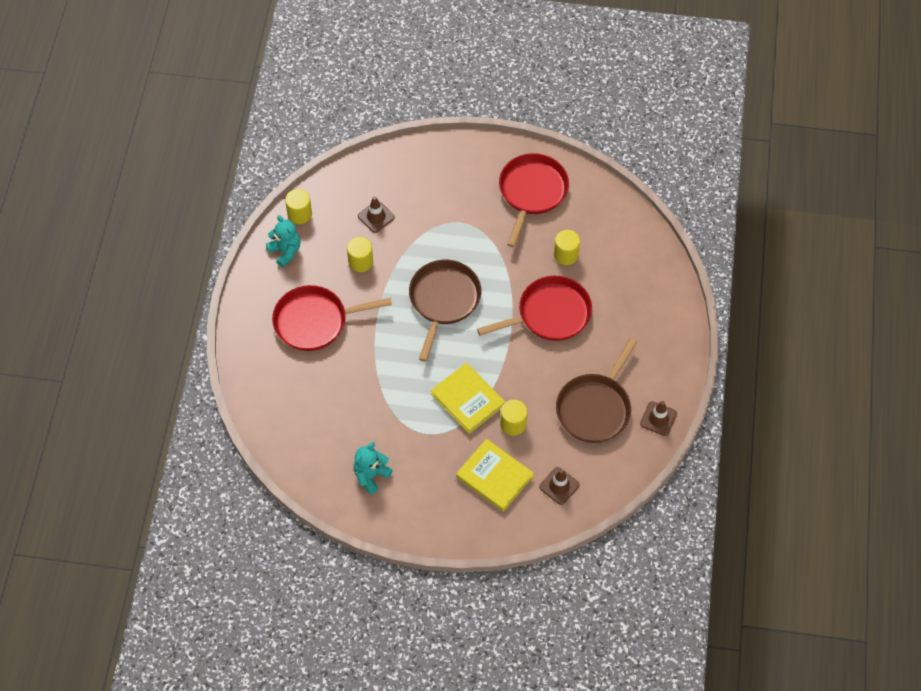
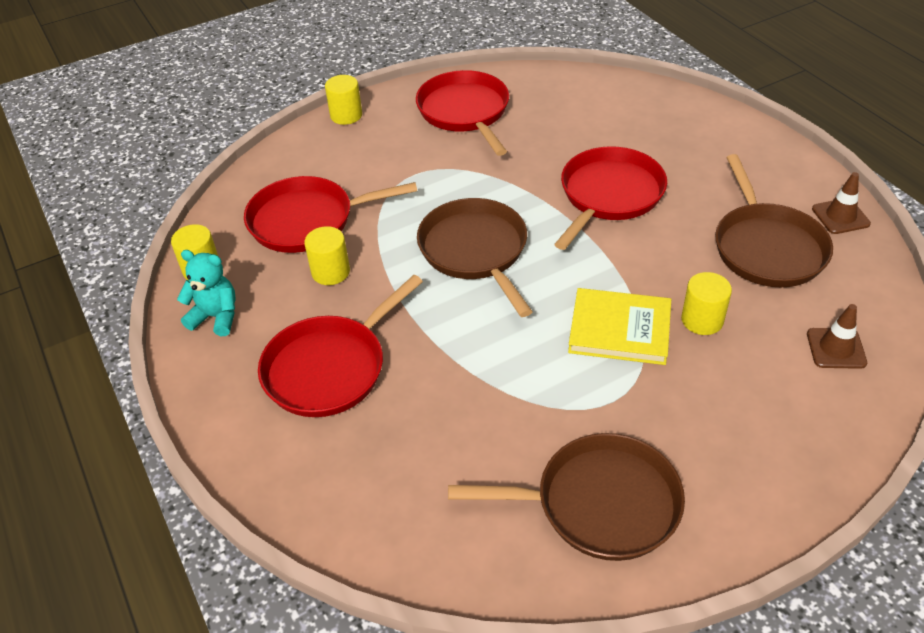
camera: 35 degrees left, 15 degrees down
turquoise teddy bear [354,442,393,494] -> brown pan [448,433,685,561]
brown traffic cone [358,196,395,233] -> red pan [244,176,417,253]
yellow book [456,439,534,512] -> none
yellow cylinder [554,230,580,265] -> yellow cylinder moved to [325,75,362,125]

